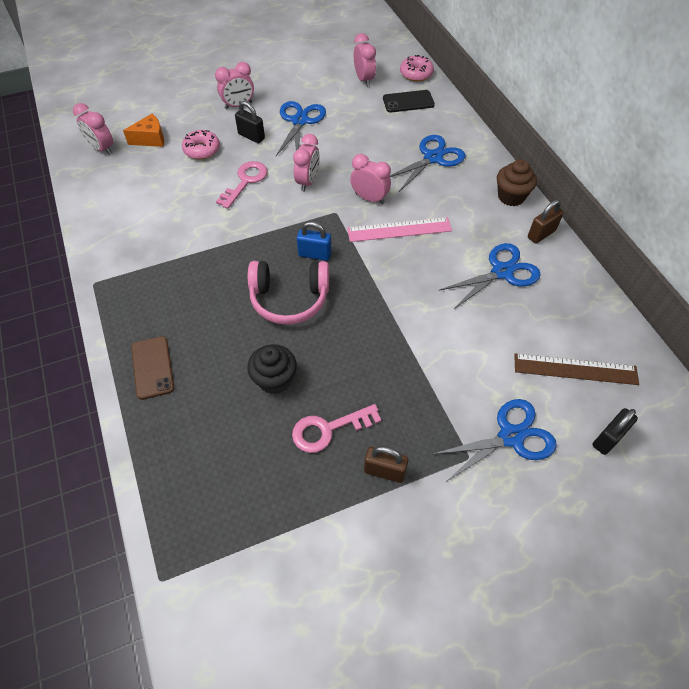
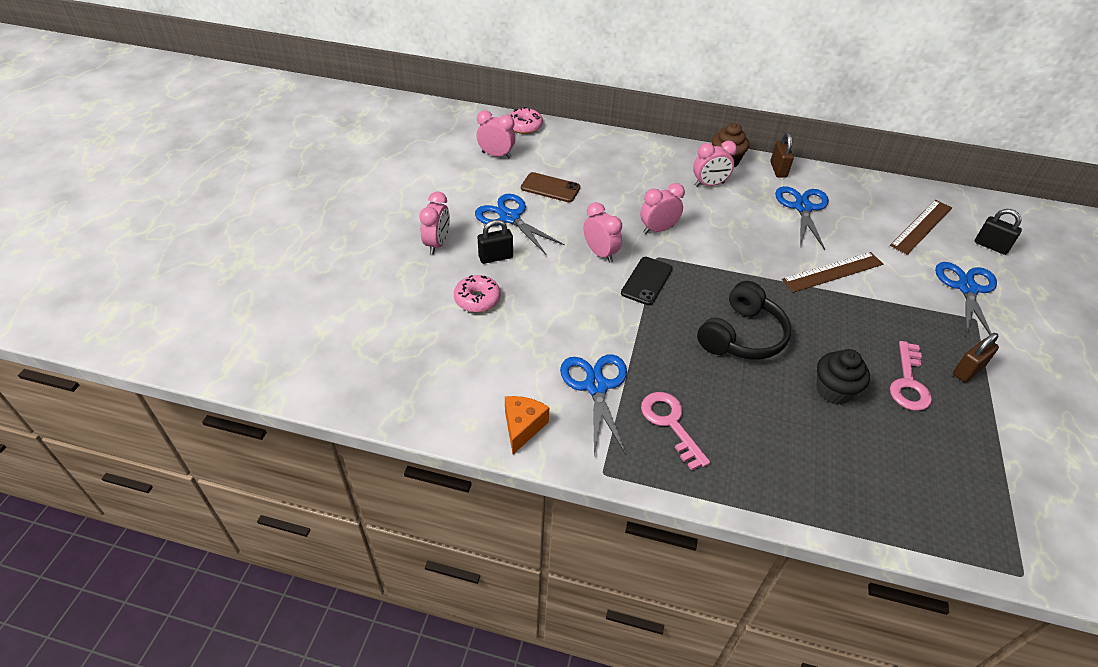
camera: 55 degrees left, 10 degrees down
pink clock [73,103,113,155] -> pink clock moved to [693,141,737,187]
orange cheese [123,114,164,147] -> orange cheese moved to [505,396,550,454]
brown phone [131,336,174,400] -> brown phone moved to [521,172,580,202]
pink key [216,161,268,209] -> pink key moved to [641,392,710,470]
pink headphones [248,261,329,325] -> black headphones [697,281,791,360]
blue padlock [297,221,332,261] -> none
pink ruler [347,217,452,242] -> none
black phone [383,90,435,112] -> black phone moved to [621,257,673,305]
blue scissors [390,135,465,192] -> blue scissors moved to [560,354,627,455]
black padlock [592,408,638,455] -> black padlock turned 45 degrees counterclockwise [975,209,1022,255]
none -> brown ruler [782,252,883,292]

